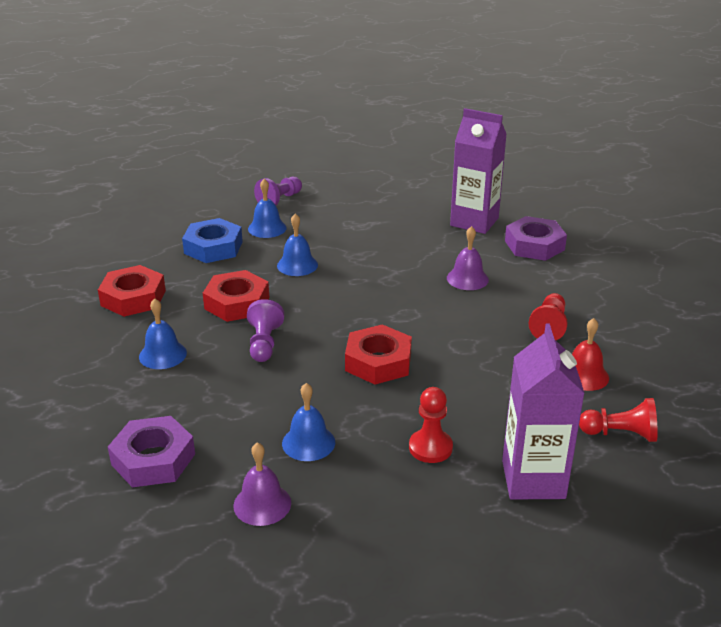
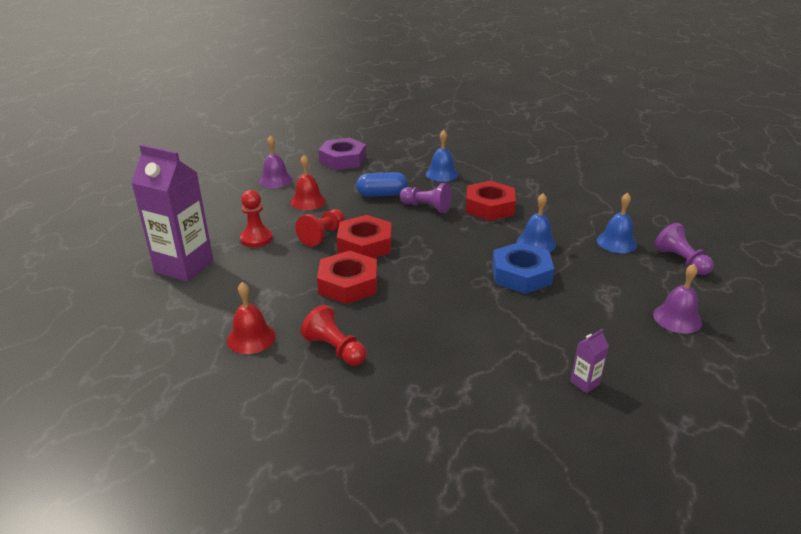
camera: 115 degrees right, 0 degrees up
red nut [98,265,166,317] -> red nut moved to [317,250,377,304]
blue nut [182,218,243,263] -> blue nut moved to [492,242,554,294]
blue bell [282,383,335,461] -> red bell [290,155,326,210]
purple bell [447,226,489,290] -> purple bell moved to [653,264,702,334]
purple carton [450,108,507,234] -> purple carton [570,329,609,393], size x0.40
purple nut [505,216,567,261] -> none
red pawn [579,398,658,442] -> red pawn moved to [295,209,345,247]
none -> blue capsule [356,172,408,197]

